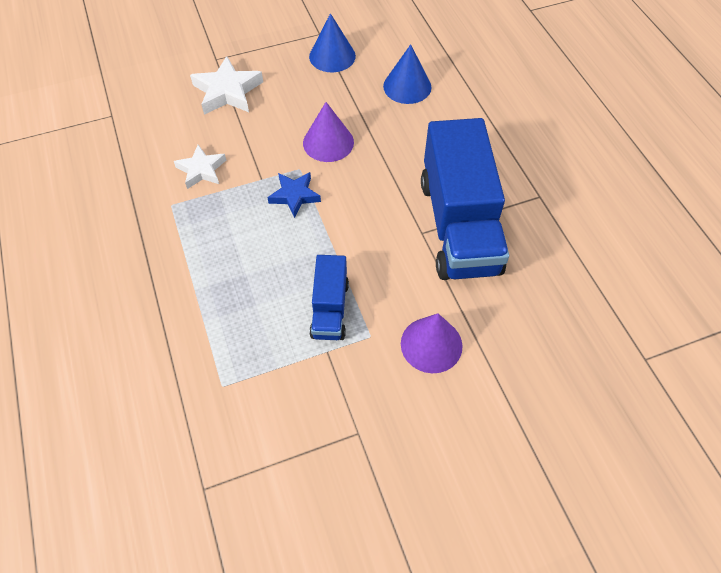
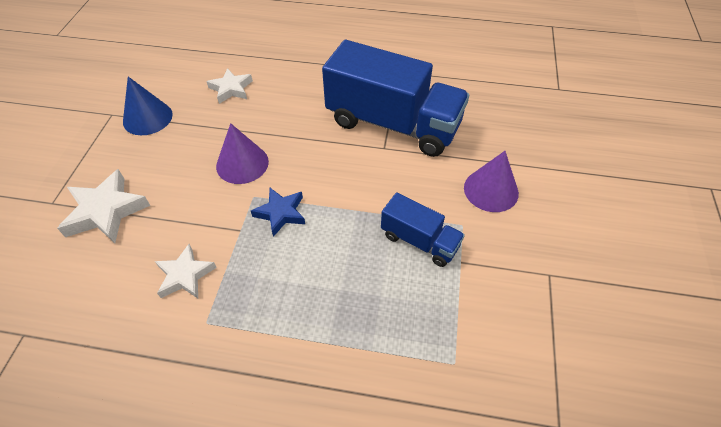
camera: 60 degrees left, 5 degrees down
blue cone [383,44,431,104] -> white star [206,68,253,104]

